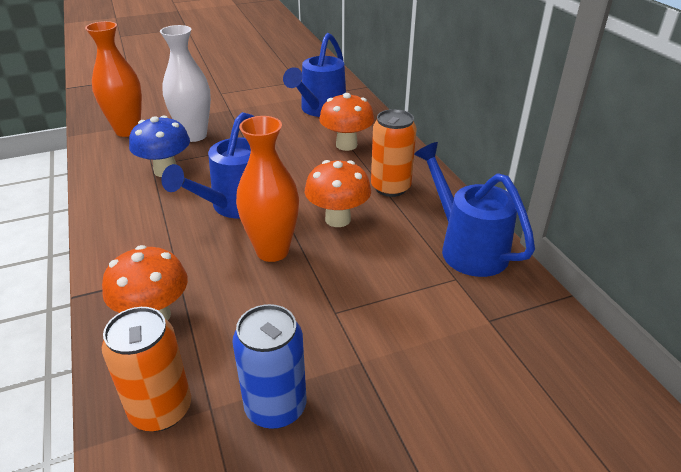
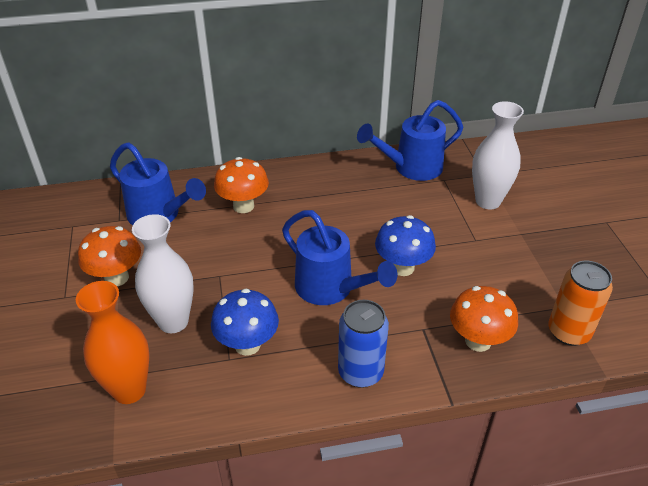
camera: 80 degrees left, 5 degrees up
blue can [232,304,307,429] -> blue can moved to [338,300,389,388]
orange vase [236,116,299,262] -> blue mushroom [375,215,436,276]
orange mushroom [305,160,371,227] -> orange mushroom moved to [78,226,141,286]
orange can [371,109,417,197] -> none
none -> white vase [472,101,524,209]

